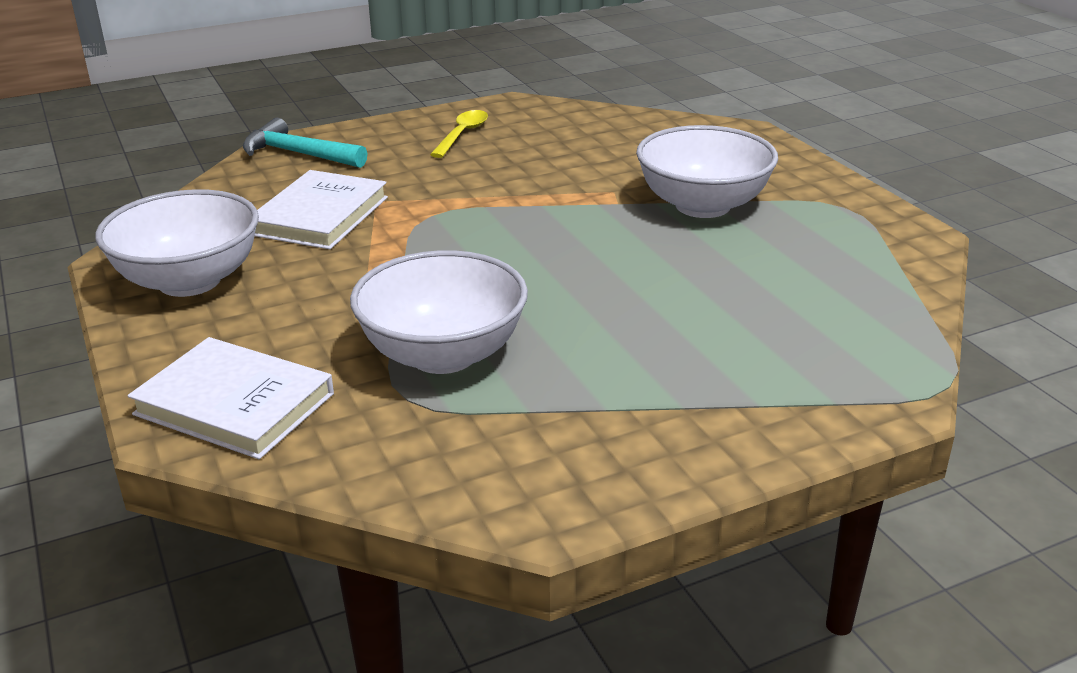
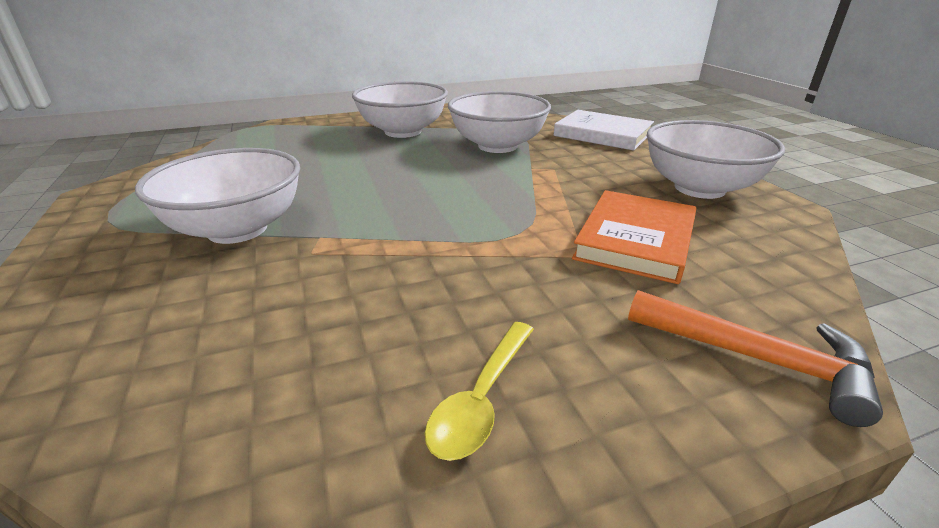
camera: 175 degrees left, 0 degrees up
turquoise hammer [243,118,367,168] -> orange hammer [628,290,883,427]
white book [255,170,388,249] -> orange book [572,190,696,284]
none -> white bowl [352,81,448,138]

